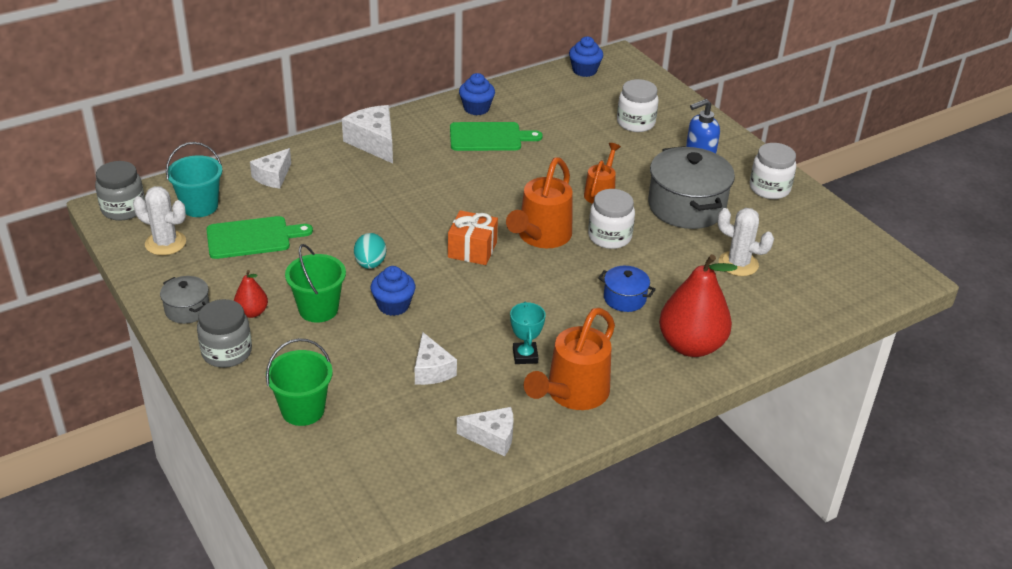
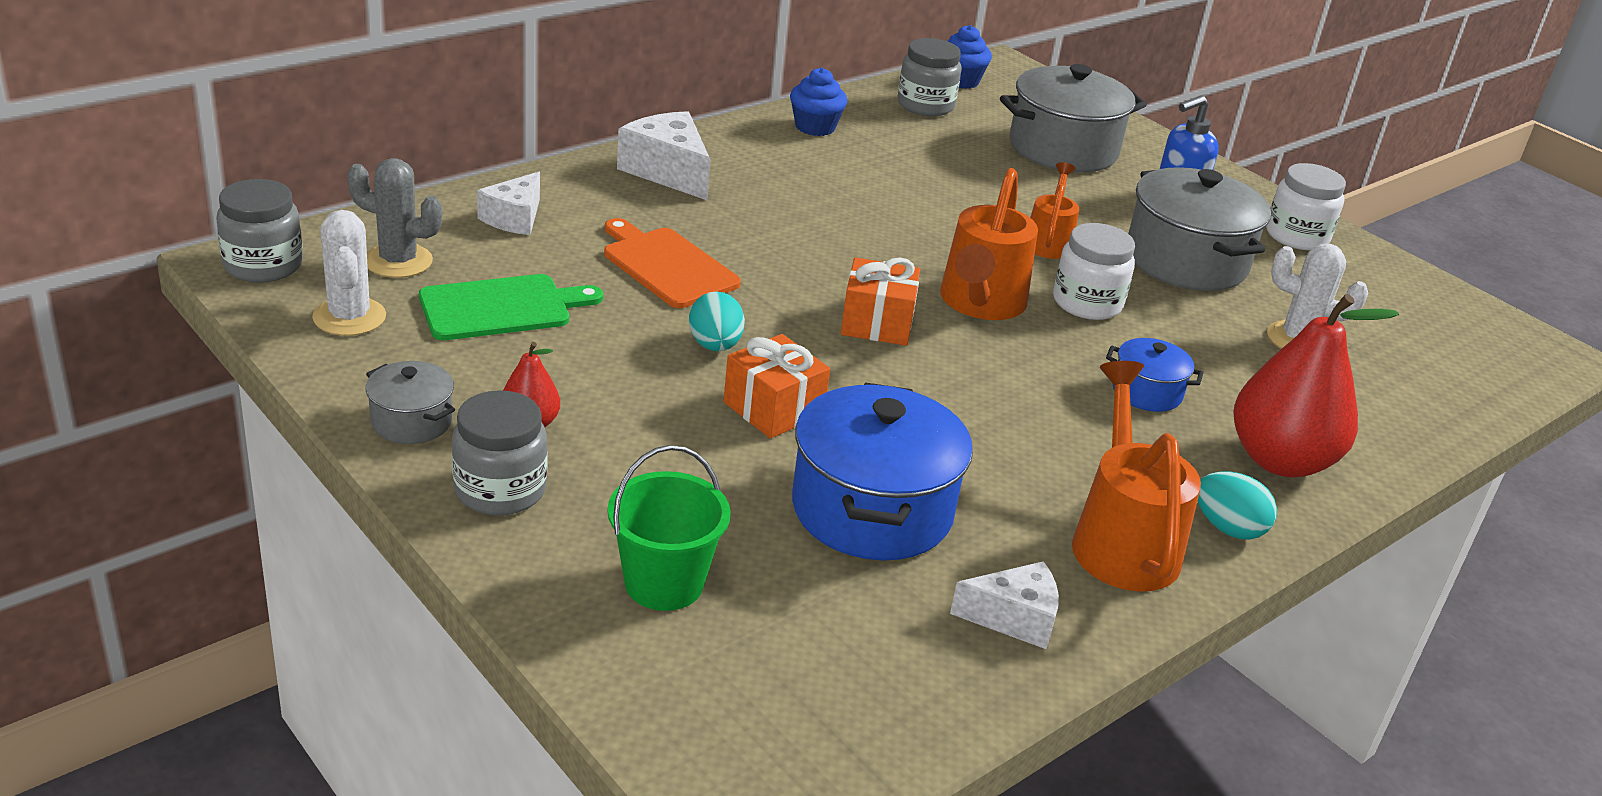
camera: 10 degrees left, 5 degrees down
white cactus [133,186,186,255] -> white cactus turned 60 degrees clockwise [312,210,386,336]
turquoise bucket [166,142,222,217] -> grey cactus [347,158,442,278]
green bucket [285,244,346,323] -> none
blue cupcake [371,266,416,316] -> orange gift [724,334,830,438]
white cheese [415,332,457,385] -> blue pot [792,383,973,561]
green cutting board [450,122,543,151] -> none
turquoise trophy [510,302,546,364] -> none
orange watering can [524,308,615,410] -> orange watering can turned 150 degrees clockwise [1072,361,1201,592]
white jar [617,79,659,132] -> grey pot [1000,64,1147,172]
none -> orange cutting board [604,218,741,308]
none -> grey jar [898,38,962,116]
none -> turquoise egg [1198,472,1277,540]

